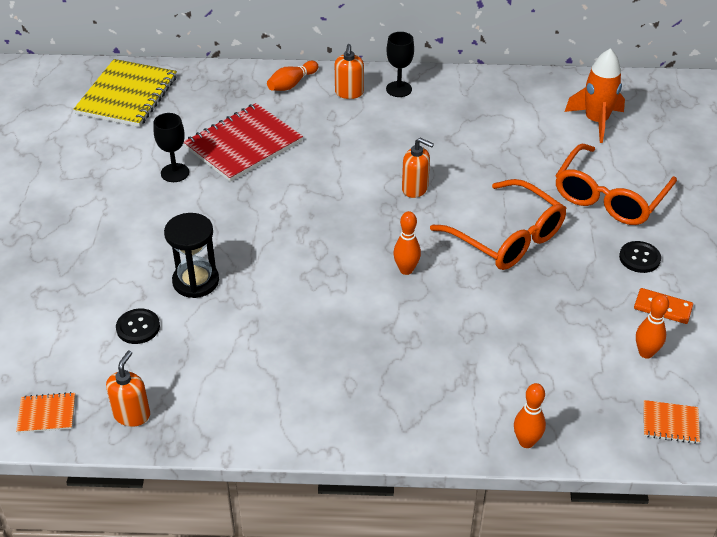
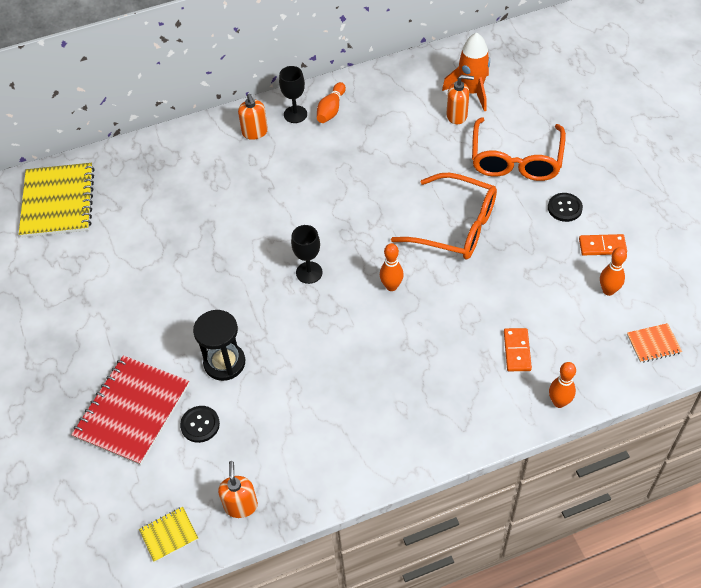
camera: 20 degrees left, 10 degrees up
orange notebook [16,392,75,433] -> yellow notebook [139,507,198,562]
black goblet [153,113,189,182] -> black goblet moved to [291,225,323,284]
red notebook [184,103,303,182] -> red notebook moved to [71,355,189,465]
orange bowling pin [267,61,318,91] -> orange bowling pin moved to [317,82,346,123]
orange soap dispenser [402,138,434,198] -> orange soap dispenser moved to [446,75,474,124]
none -> orange domino [504,328,532,371]

